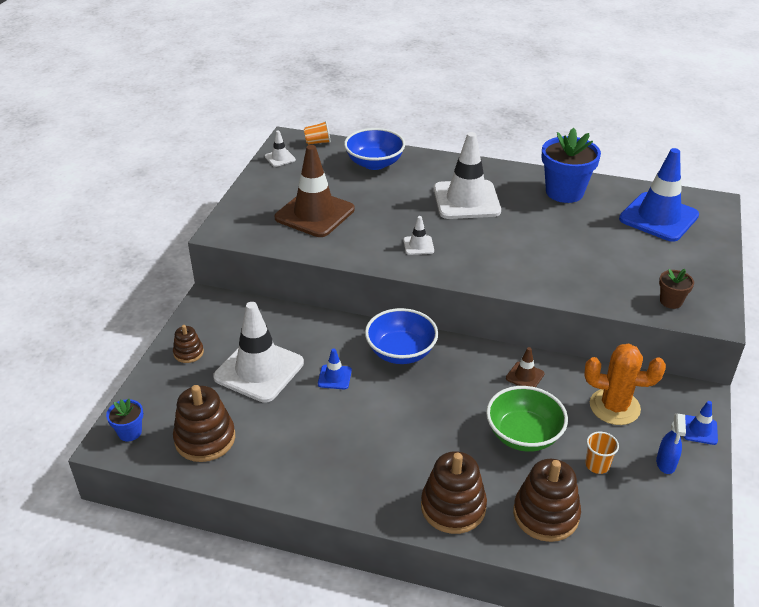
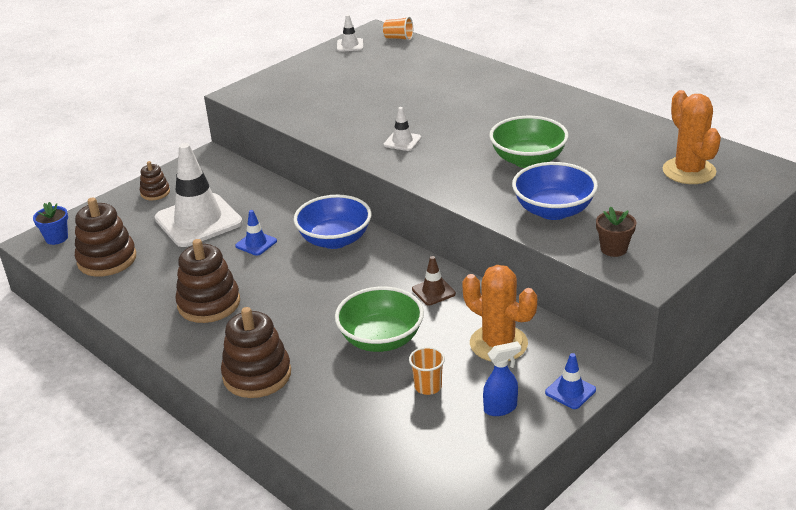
camera: 30 degrees right, 5 degrees down
brown traffic cone [275,145,355,237] -> none
blue bowl [344,128,405,170] -> blue bowl moved to [512,162,598,220]
white traffic cone [434,132,501,219] -> none
brown stacking toy [513,459,581,542] -> brown stacking toy moved to [175,239,240,323]
blue flower pot [541,128,601,203] -> none
blue traffic cone [619,148,699,242] -> orange cactus [663,90,721,184]
blue spray bottle [656,413,686,474] -> blue spray bottle turned 150 degrees counterclockwise [483,341,521,416]
none -> green bowl [489,116,569,168]

